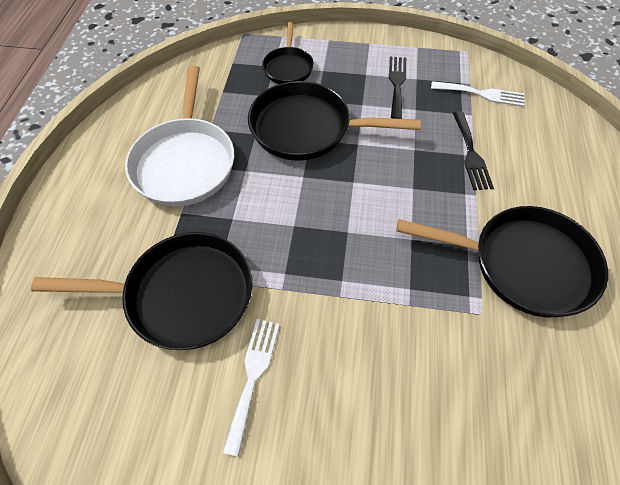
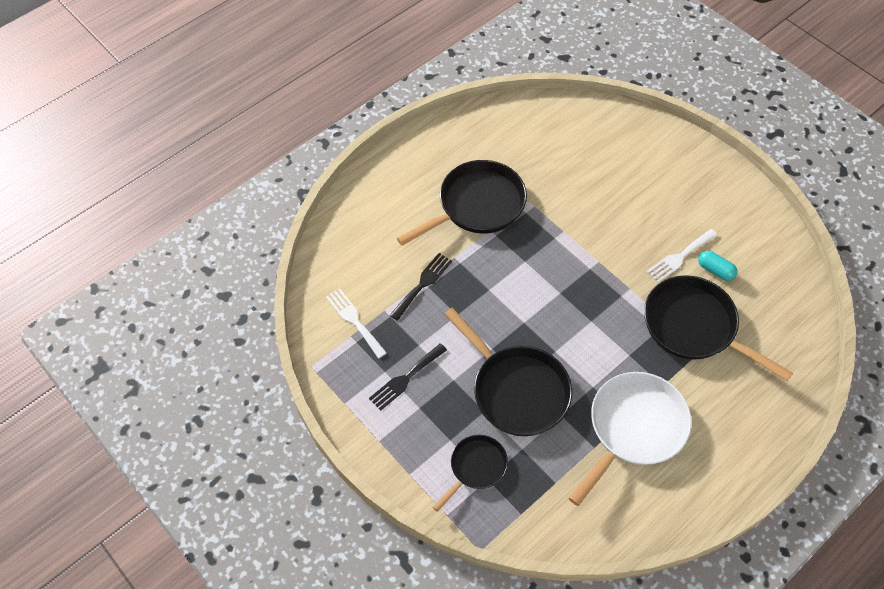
camera: 140 degrees left, 0 degrees up
black pan [396,206,608,317] -> black pan turned 90 degrees clockwise [397,160,527,246]
none -> turquoise capsule [698,251,738,281]

